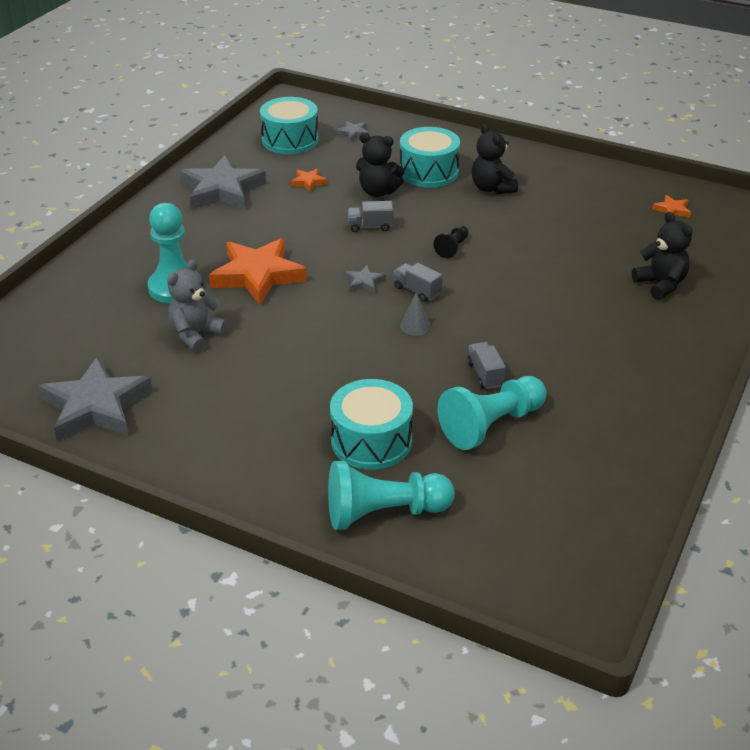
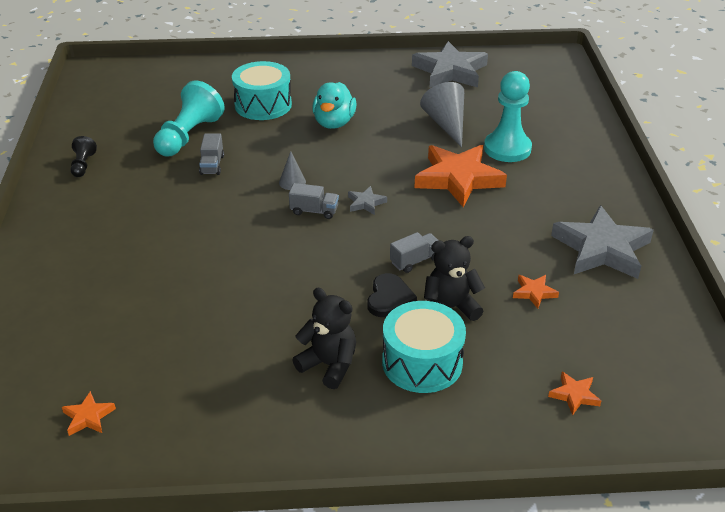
camera: 150 degrees right, 0 degrees up
grey teddy bear [167,259,228,353] -> grey cone [420,82,464,148]
turquoise drum [260,97,319,154] -> none
turquoise pawn [328,461,455,530] -> none
grey star [336,121,370,142] -> orange star [548,372,601,415]
black pawn [433,225,469,258] -> black pawn moved to [71,136,97,177]
grey truck [467,342,506,389] -> grey truck turned 45 degrees clockwise [199,133,224,175]
black teddy bear [632,212,692,300] -> none
none -> turquoise duck [312,82,357,129]
none -> black heart [367,273,417,317]

